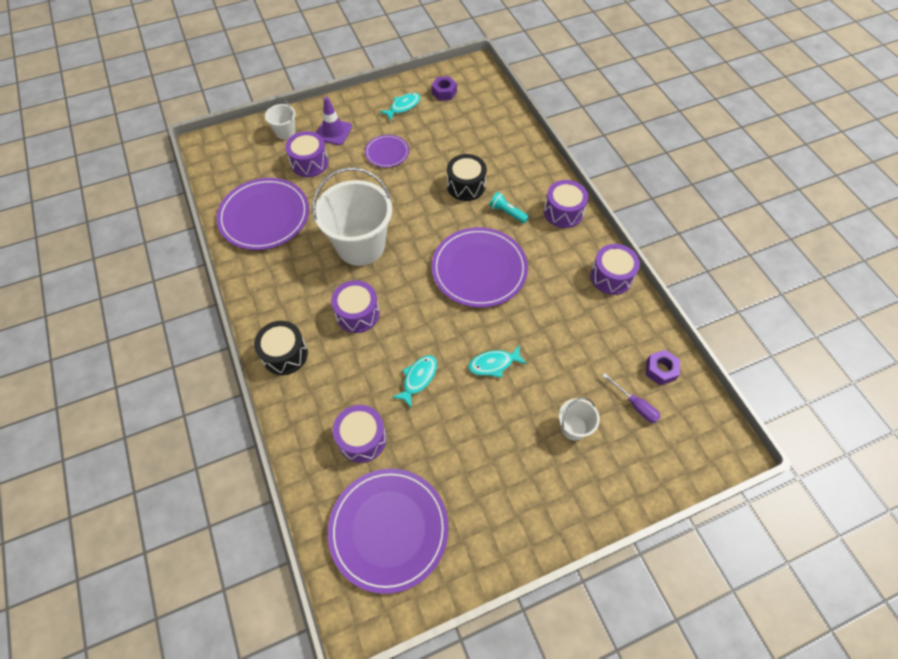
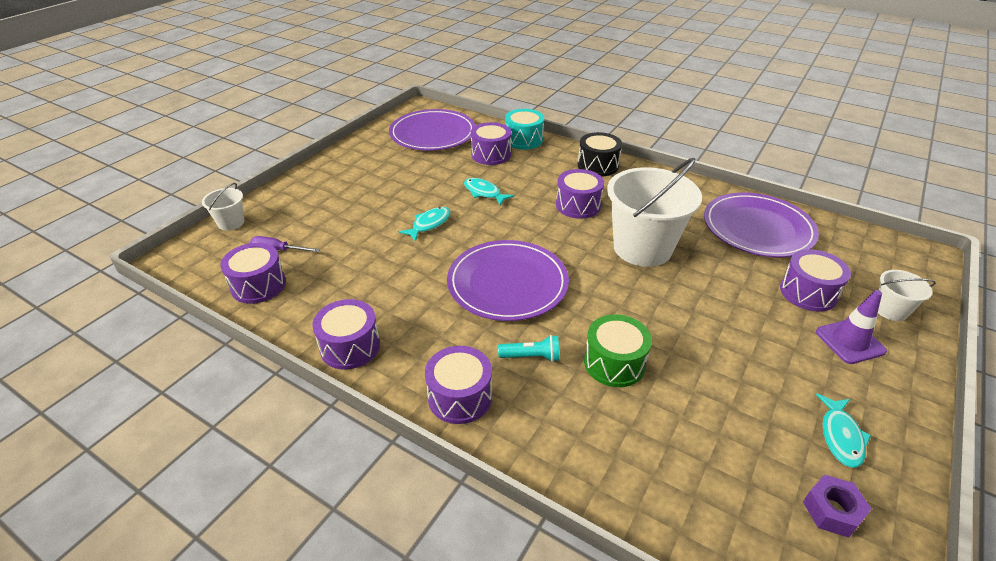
camera: 145 degrees right, 20 degrees down
purple plate [365,135,409,168] -> none
turquoise fish [392,355,437,408] -> turquoise fish turned 135 degrees clockwise [464,178,514,205]
black drum [447,154,487,201] -> green drum [584,314,652,387]
white bucket [559,397,600,440] -> white bucket moved to [202,183,244,230]
purple nut [646,350,680,385] -> purple drum [220,243,286,304]
none -> turquoise drum [505,109,544,150]

